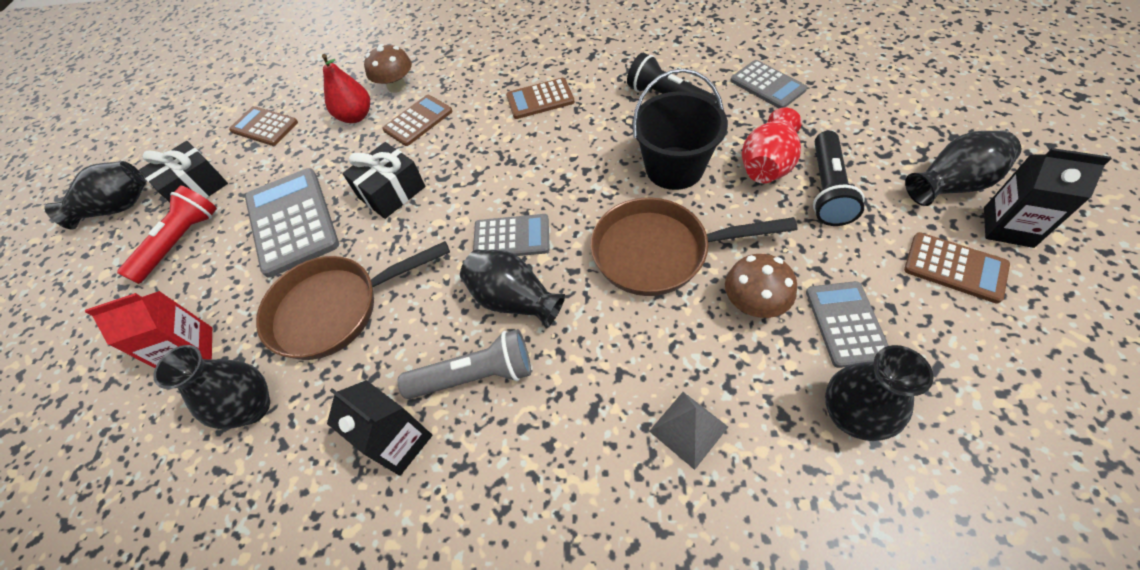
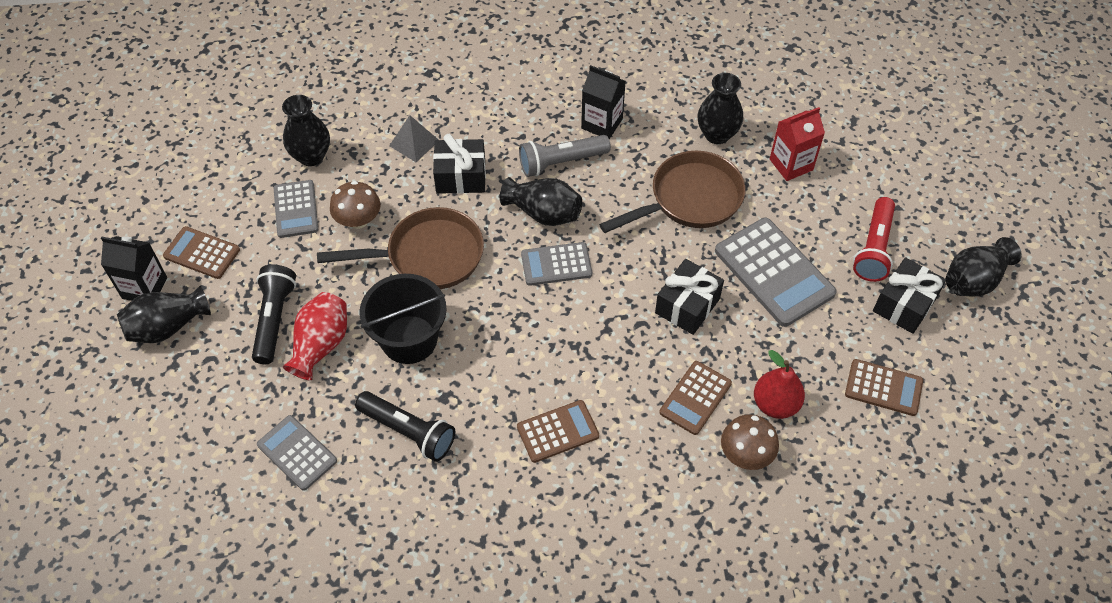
camera: 165 degrees right, 0 degrees up
none -> black gift [433,134,486,194]

